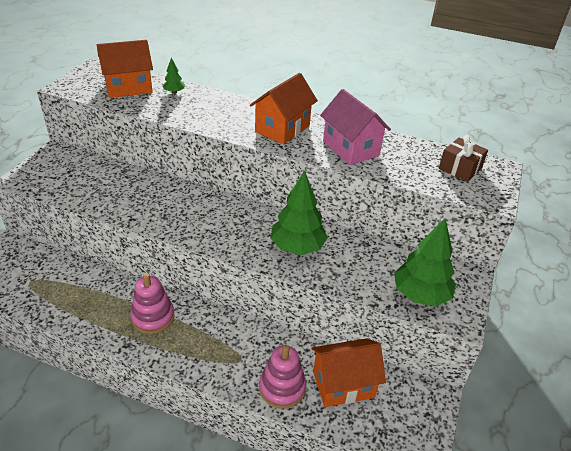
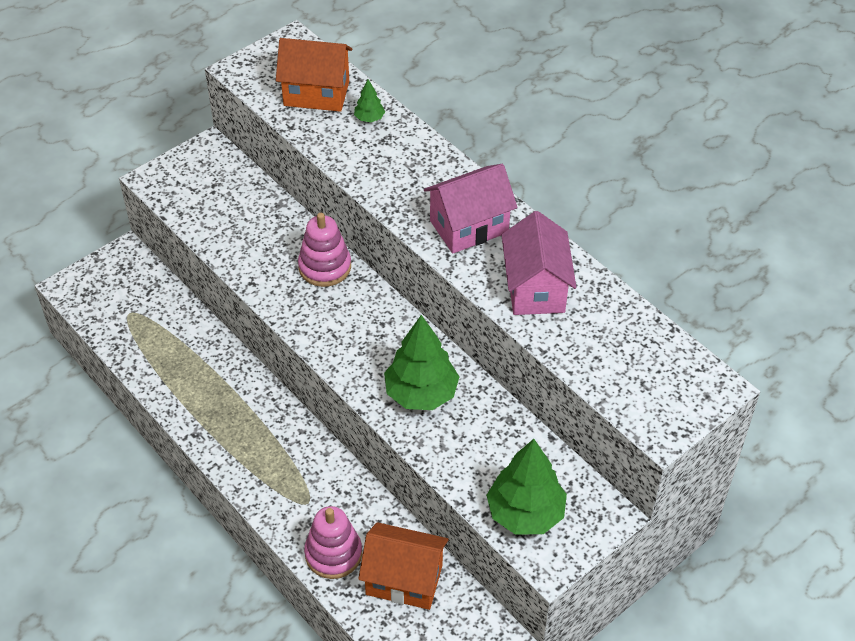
camera: 30 degrees right, 10 degrees up
pink stacking toy [131,273,175,334] -> pink stacking toy moved to [298,213,351,287]
orange house [250,73,318,145] -> pink house [424,164,518,253]
brown gift [439,135,488,182] -> none

